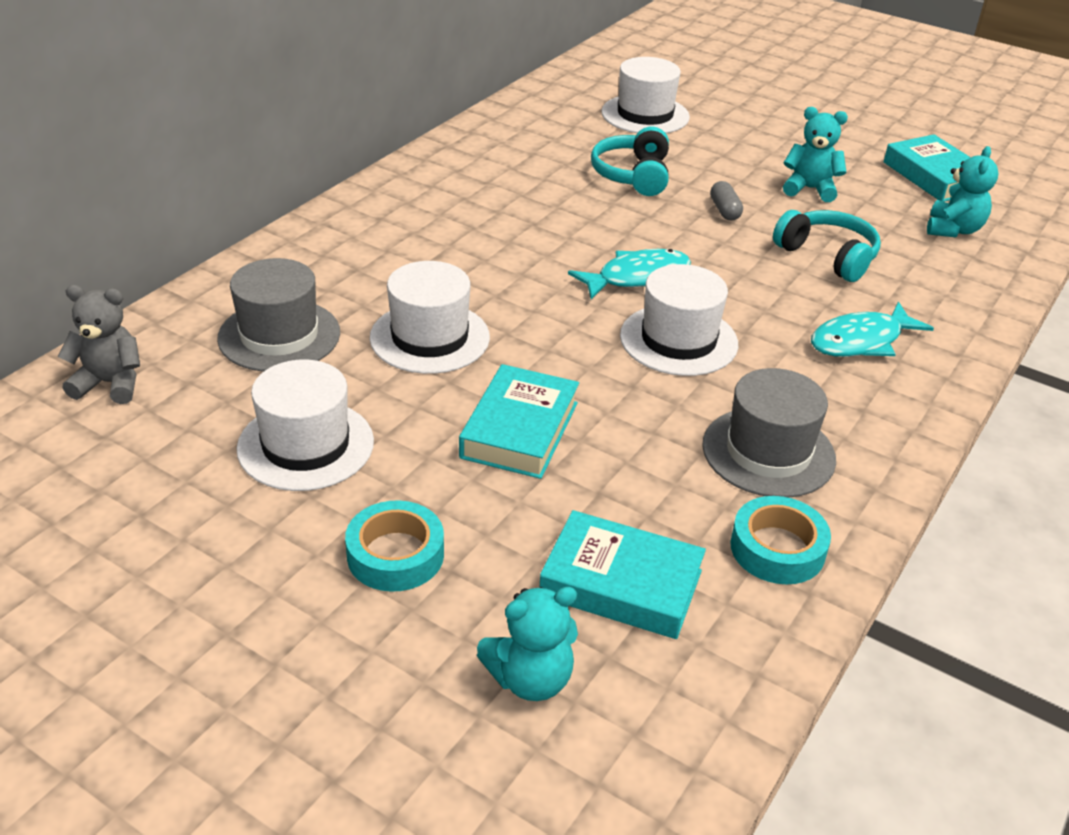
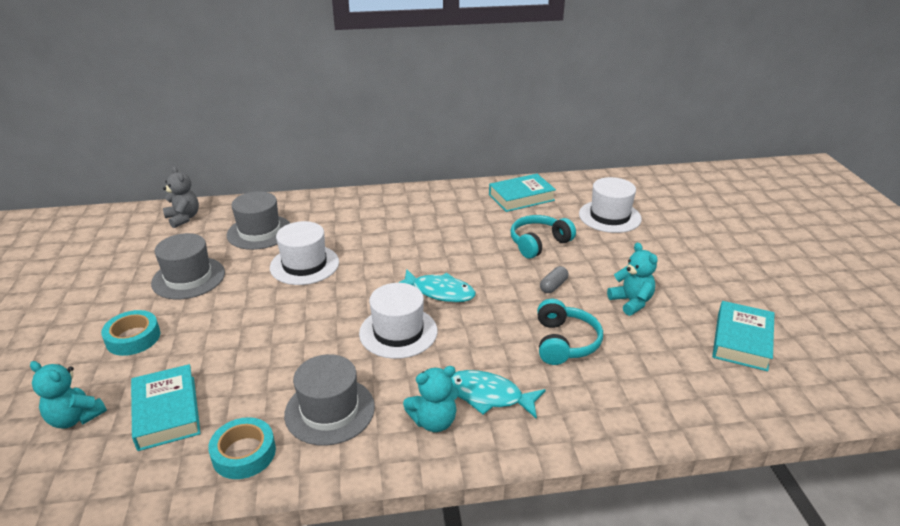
camera: 50 degrees right, 5 degrees down
white hat [236,360,374,491] -> grey hat [151,233,225,299]
turquoise book [459,364,579,479] -> turquoise book moved to [489,174,556,212]
turquoise teddy bear [927,146,999,237] -> turquoise teddy bear moved to [403,366,459,432]

